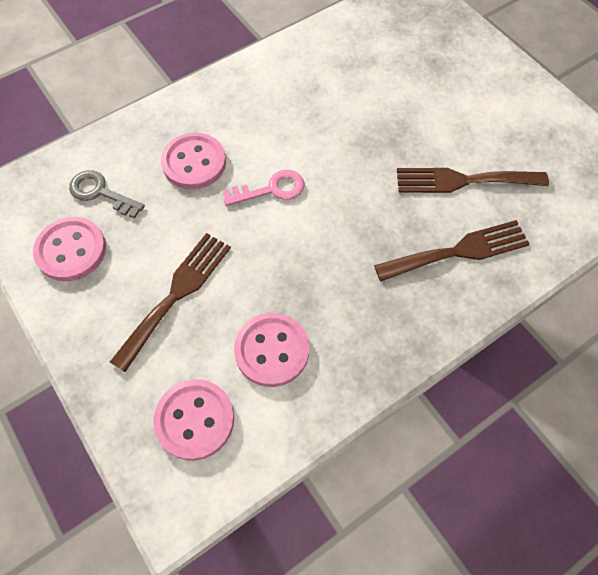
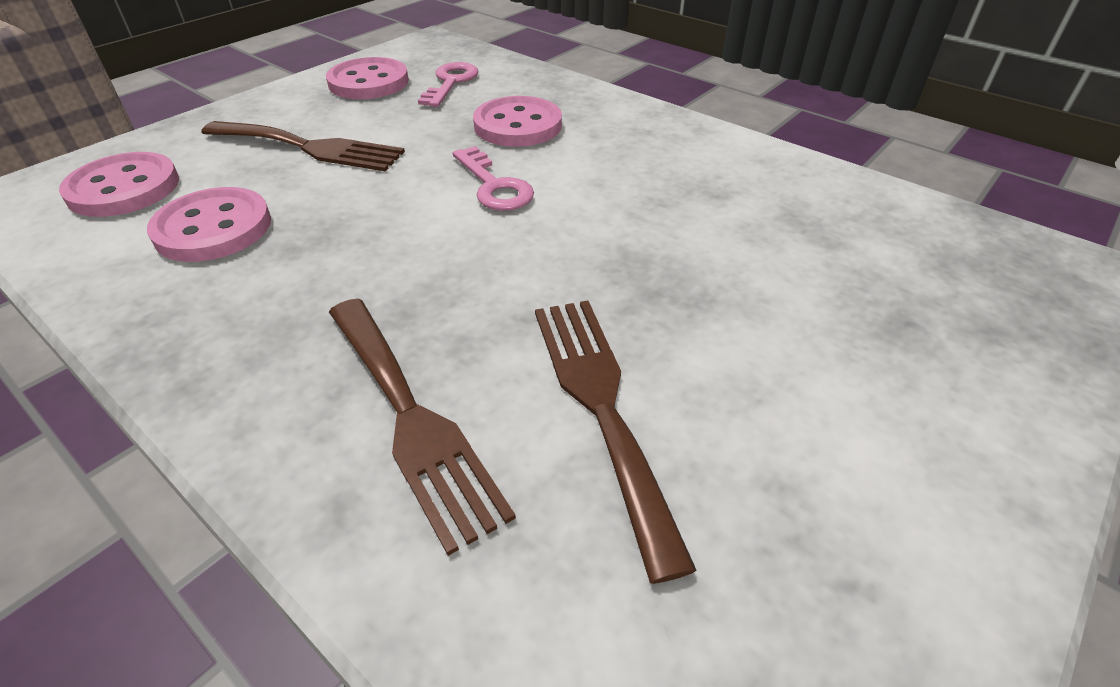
camera: 75 degrees right, 20 degrees down
grey key [69,170,145,219] -> pink key [418,62,479,107]

